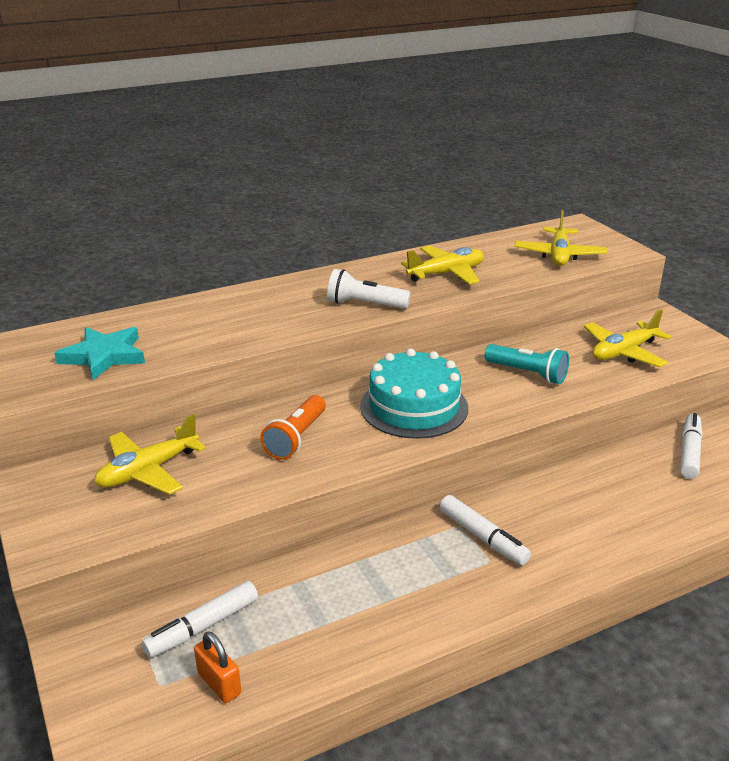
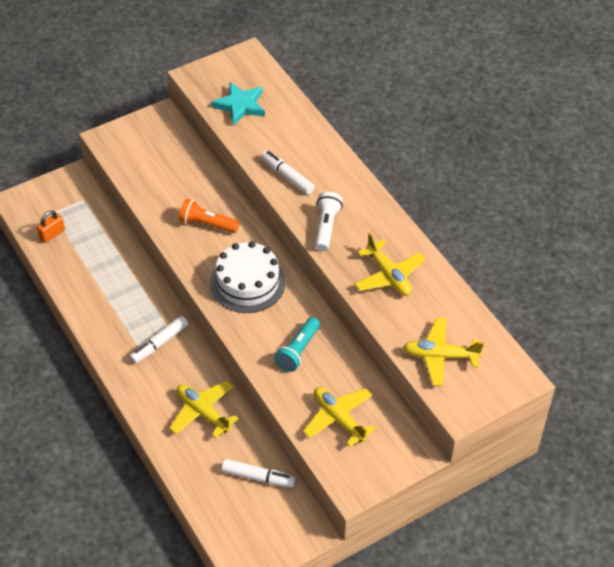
camera: 85 degrees right, 20 degrees up
yellow plane [94,414,206,495] -> yellow plane moved to [169,381,239,438]
white marker [142,581,258,658] -> white marker moved to [261,150,315,195]
turquoise cake [360,349,468,439] -> white cake [210,241,285,313]

